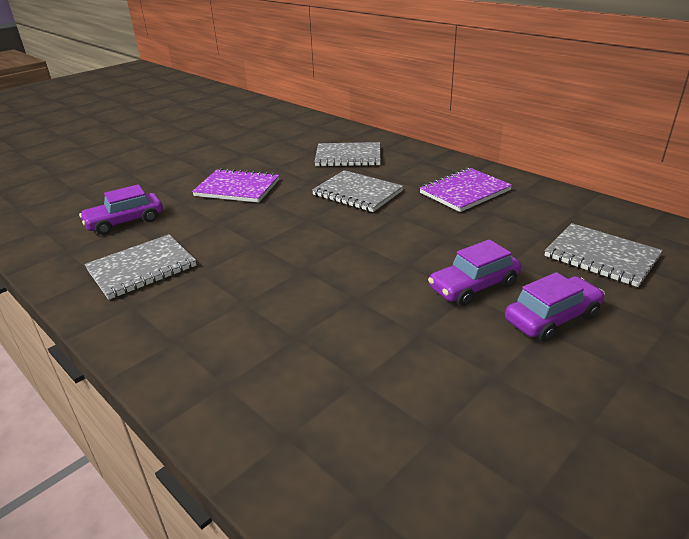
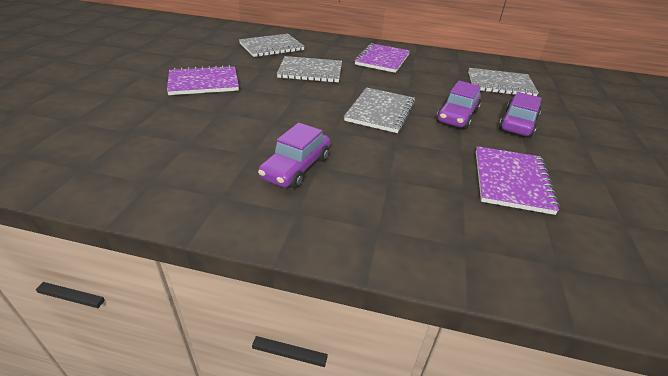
camera: 35 degrees left, 5 degrees up
purple car [79,184,163,235] -> purple car moved to [258,123,330,188]
grey notebook [84,234,196,300] -> grey notebook moved to [344,87,415,133]
none -> purple notebook [476,146,560,215]

